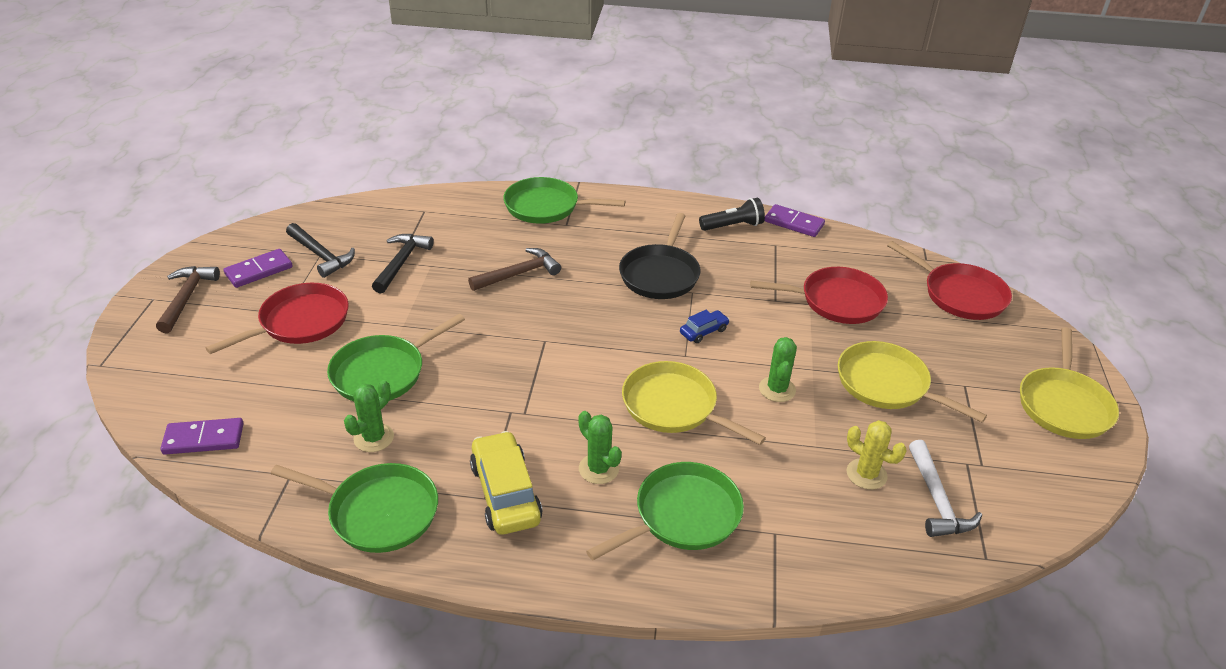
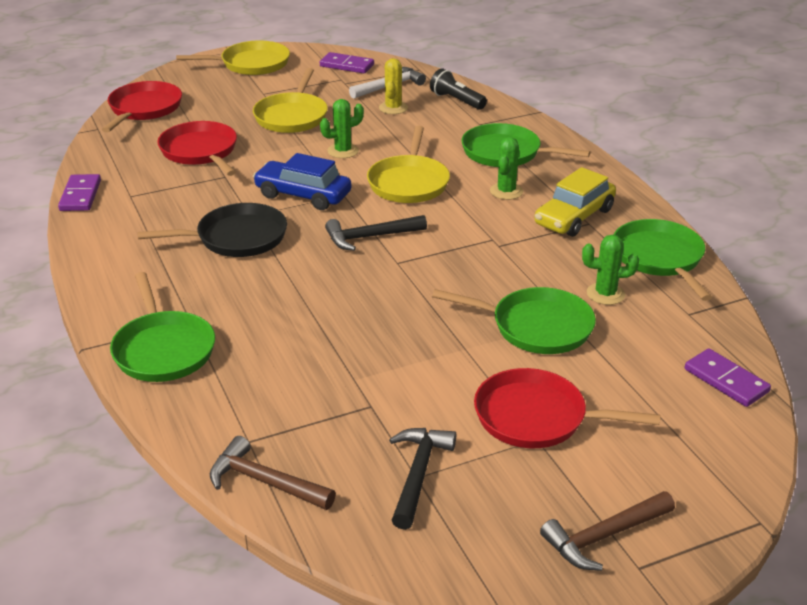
camera: 120 degrees left, 5 degrees down
purple domino [223,249,293,288] -> purple domino moved to [320,52,374,73]
black hammer [372,234,434,294] -> black hammer moved to [325,215,427,251]
brown hammer [468,248,561,291] -> brown hammer moved to [210,436,336,510]
blue car [680,310,730,343] -> blue car [253,153,352,210], size x1.93
black flashlight [699,198,765,231] -> black flashlight moved to [430,68,487,110]

